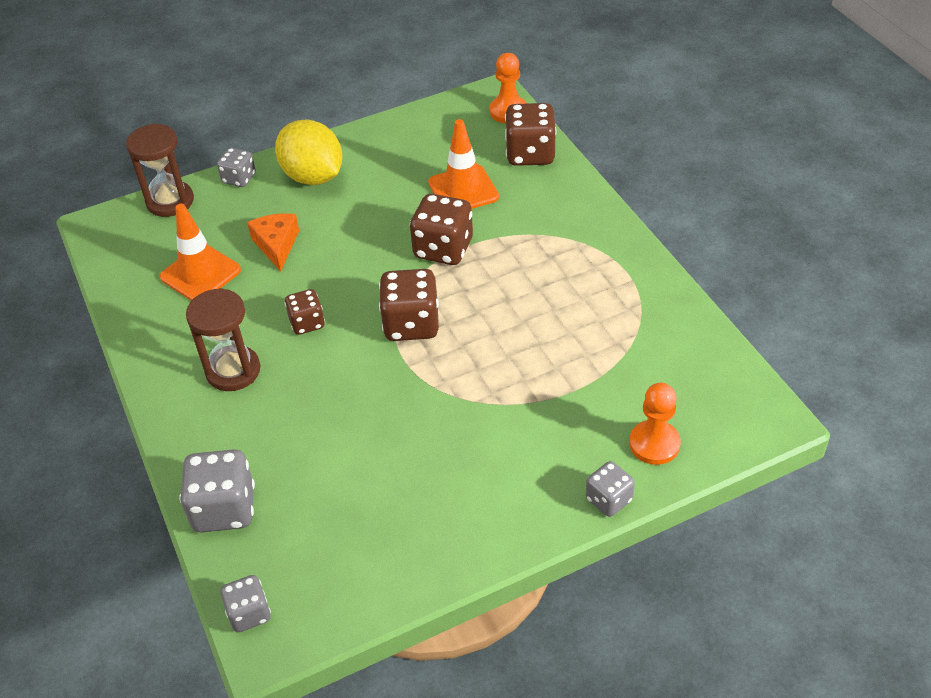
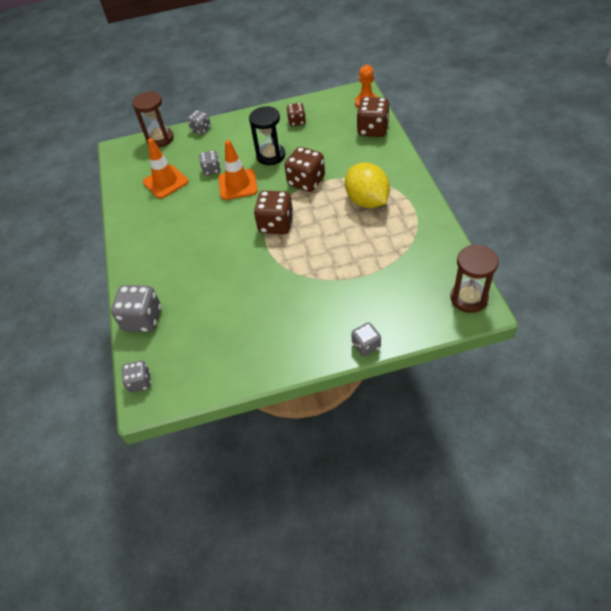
camera: 15 degrees right, 5 degrees up
brown hourglass [186,288,260,391] -> brown hourglass moved to [451,244,498,313]
orange cheese [247,213,299,272] -> grey dice [199,150,221,175]
yellow lemon [275,120,342,185] -> yellow lemon moved to [345,162,390,208]
brown dice [285,289,325,335] -> brown dice moved to [286,103,306,126]
orange traffic cone [428,119,499,209] -> orange traffic cone moved to [219,140,258,200]
orange pawn [629,383,681,465] -> none
none -> black hourglass [249,106,285,165]

